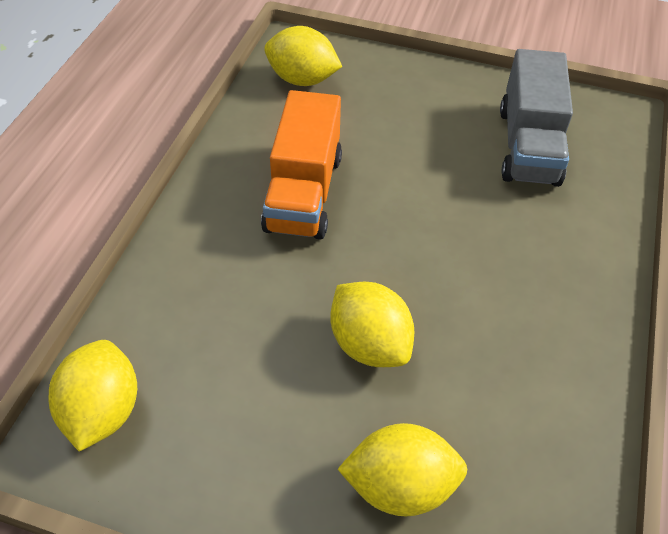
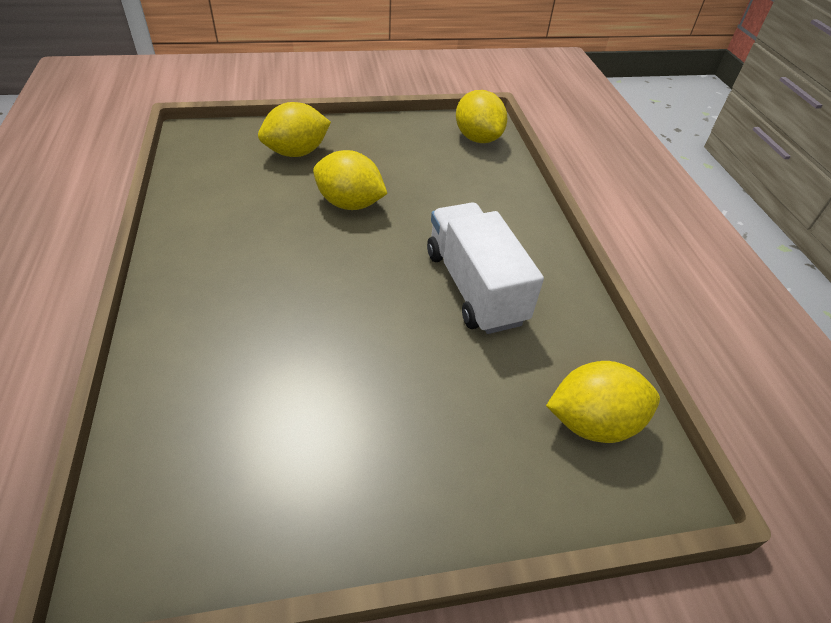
camera: 150 degrees right, 5 degrees down
orange truck [261,90,342,240] -> white truck [427,203,544,334]
grey truck [500,49,573,187] -> none

